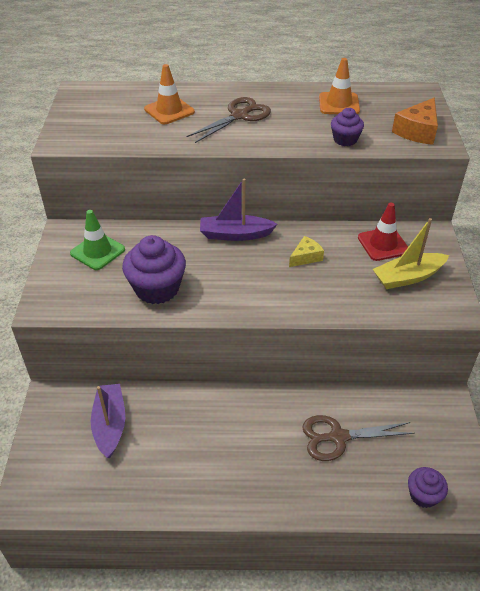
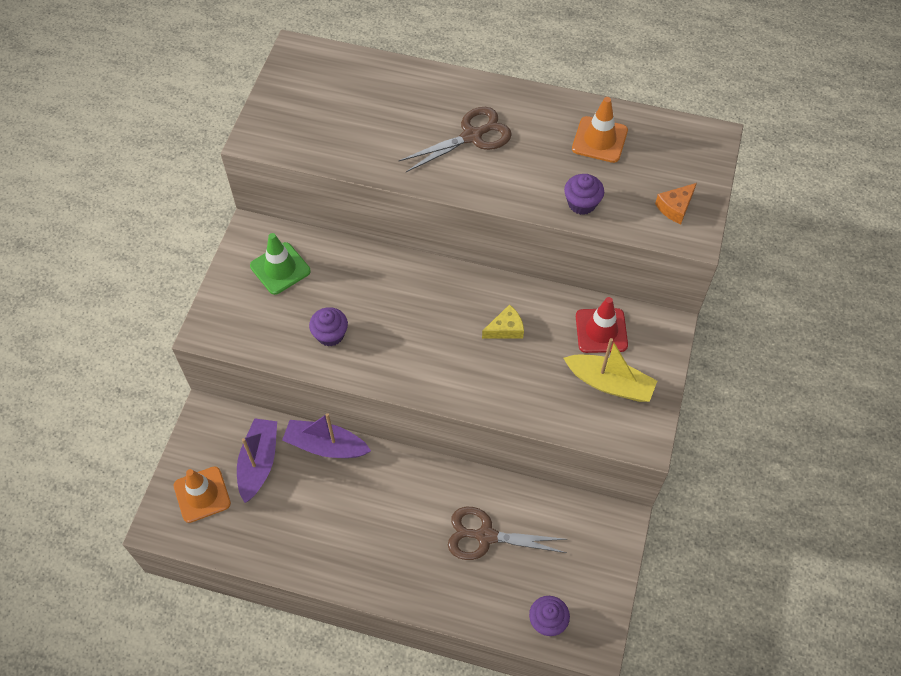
camera: 15 degrees right, 15 degrees up
purple cupcake [122,235,186,304] -> purple cupcake [309,307,348,346], size x0.56
orange traffic cone [144,64,195,124] -> orange traffic cone moved to [174,466,231,523]
purple boat [200,179,278,241] -> purple boat moved to [282,413,371,458]
yellow boat [373,218,449,289] -> yellow boat turned 150 degrees counterclockwise [563,338,657,402]
orange cheese [392,98,438,145] -> orange cheese [655,183,697,224], size x0.64

